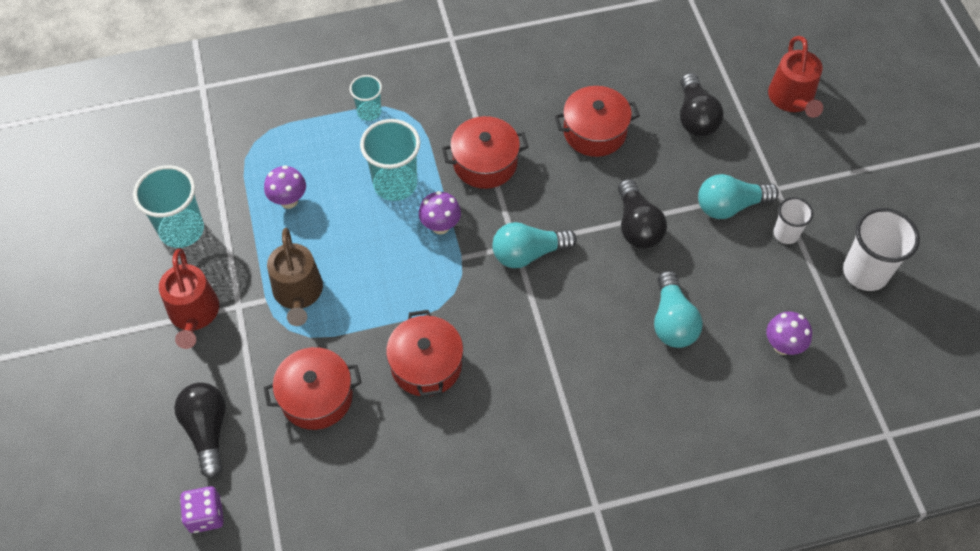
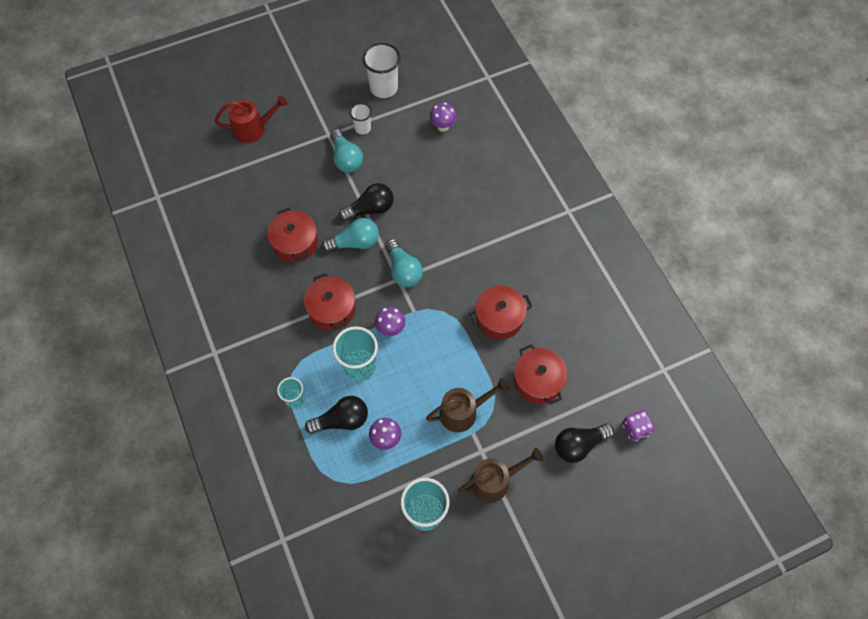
camera: 100 degrees left, 5 degrees up
red watering can [159,248,219,349] -> brown watering can [458,448,543,503]
turquoise light bulb [654,271,703,348] -> turquoise light bulb moved to [321,218,379,252]
black light bulb [680,73,724,137] -> black light bulb moved to [305,396,368,434]

